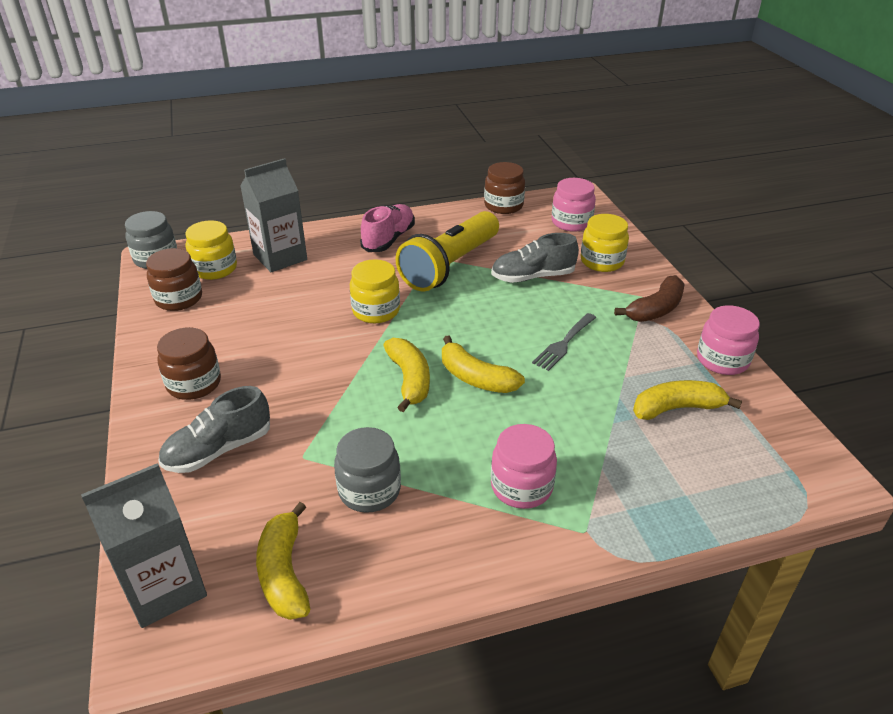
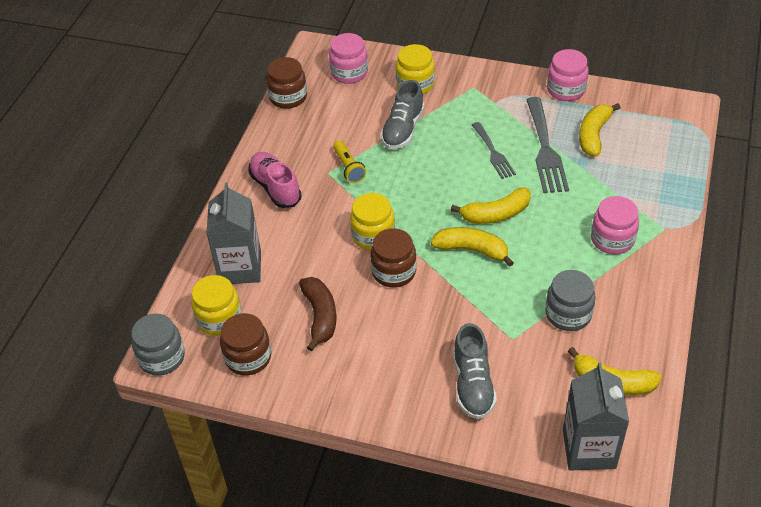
camera: 55 degrees left, 10 degrees up
brown jar [157,327,221,400] -> brown jar moved to [370,228,416,287]
yellow flashlight [395,211,499,291] -> yellow flashlight [333,141,366,183], size x0.45
brown banana [614,275,684,322] -> brown banana moved to [299,277,336,352]
none -> grey fork [526,97,569,193]

